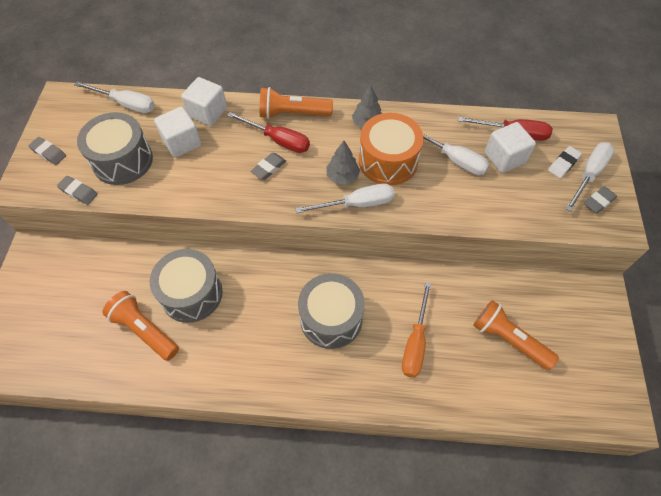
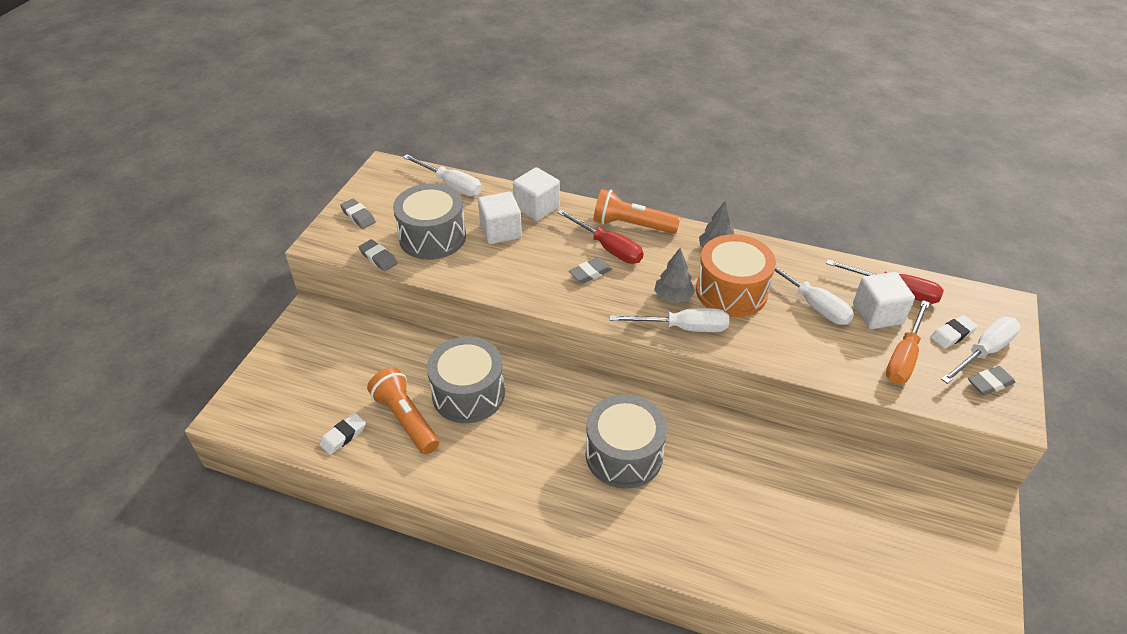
camera: 15 degrees right, 15 degrees down
orange screwdriver [402,282,431,378] -> orange screwdriver moved to [886,300,930,384]
orange flashlight [473,300,559,370] -> none
none -> white eraser [319,413,366,455]

